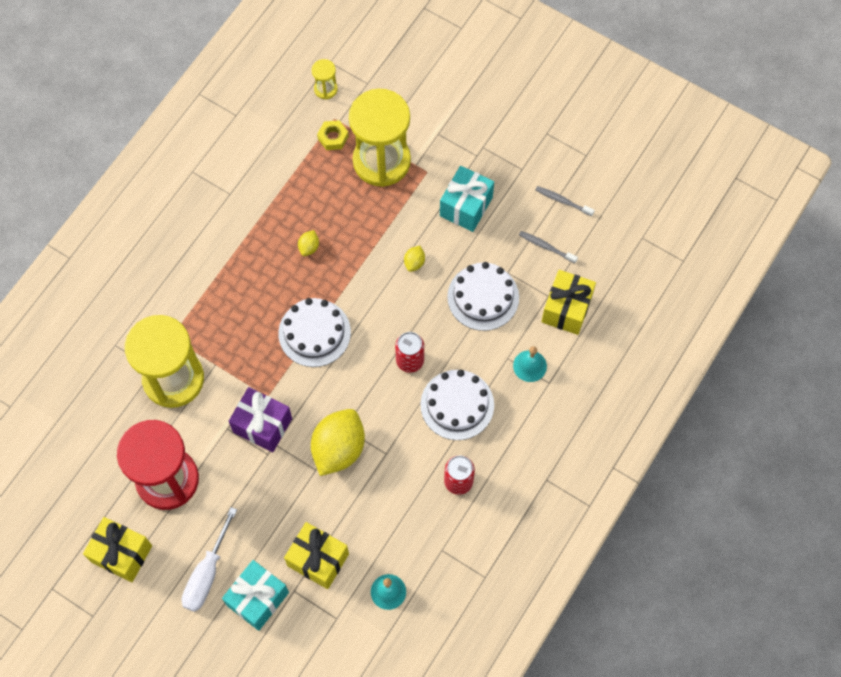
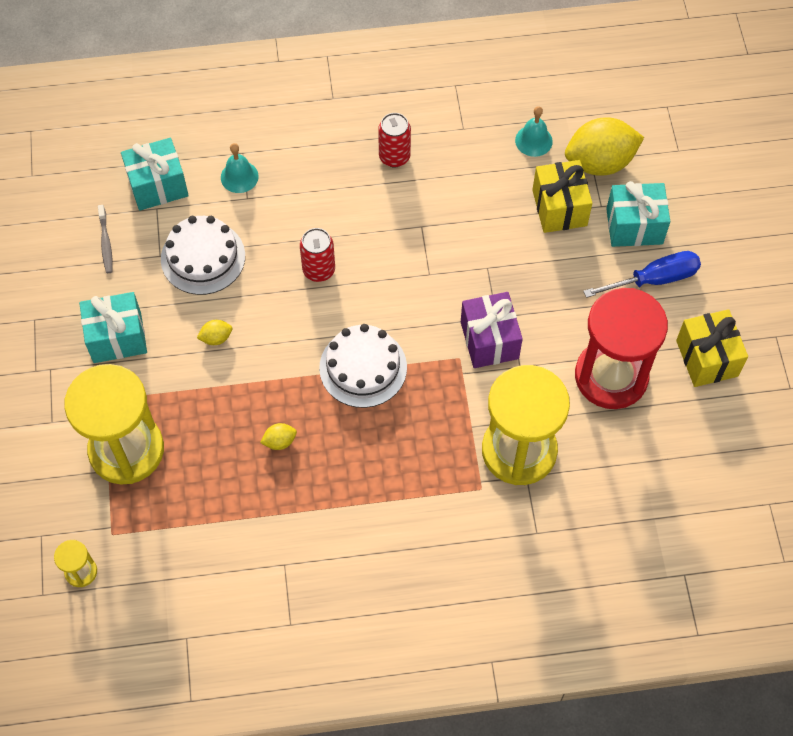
camera: 130 degrees left, 5 degrees down
white screwdriver [181,507,237,612] -> blue screwdriver [583,251,701,298]
yellow lemon [311,409,365,476] -> yellow lemon moved to [565,117,644,176]
yellow nut [317,120,349,150] -> none
white cake [420,369,494,440] -> none
grey toothbrush [536,186,595,216] -> none
yellow gift [541,270,596,335] -> turquoise gift [121,138,189,211]

